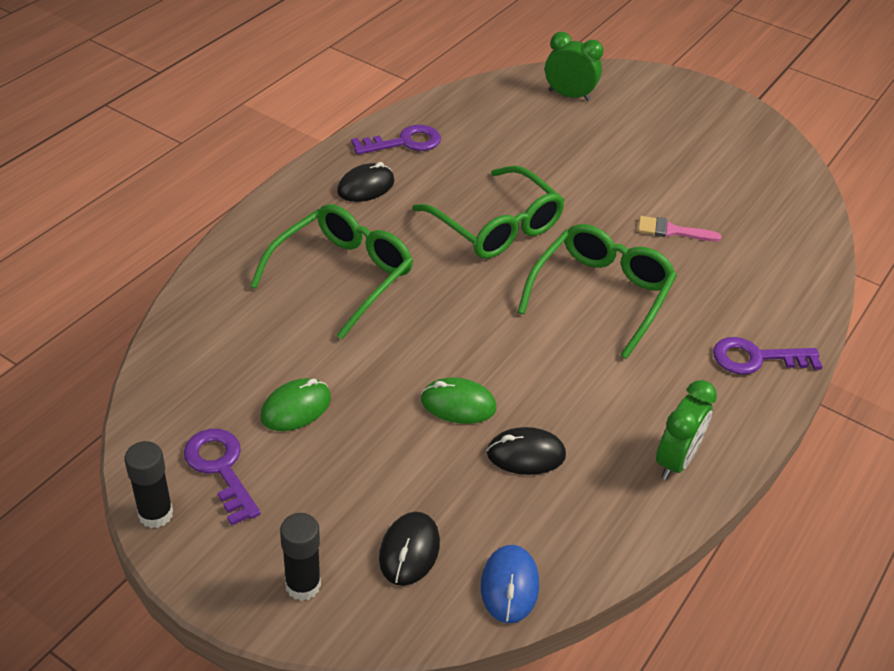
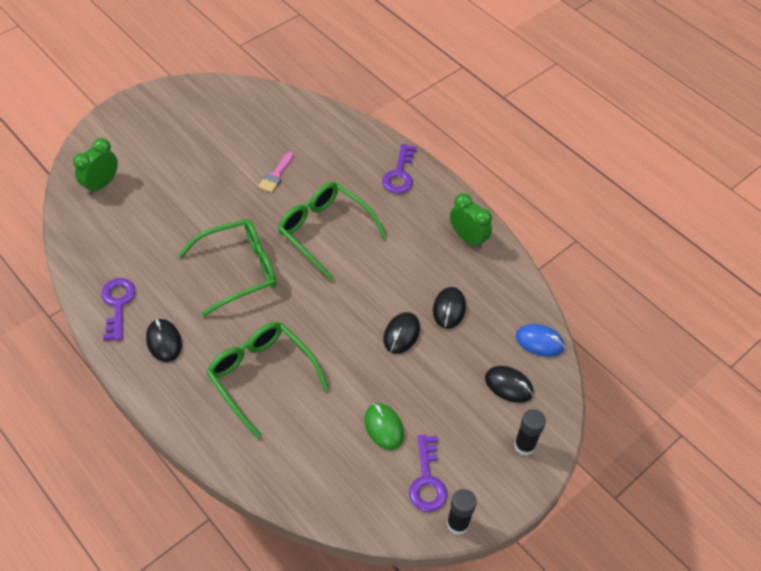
camera: 75 degrees left, 10 degrees up
purple key [184,429,261,525] -> purple key turned 75 degrees counterclockwise [409,435,447,512]
green mouse [421,377,496,424] -> black mouse [383,312,420,354]

